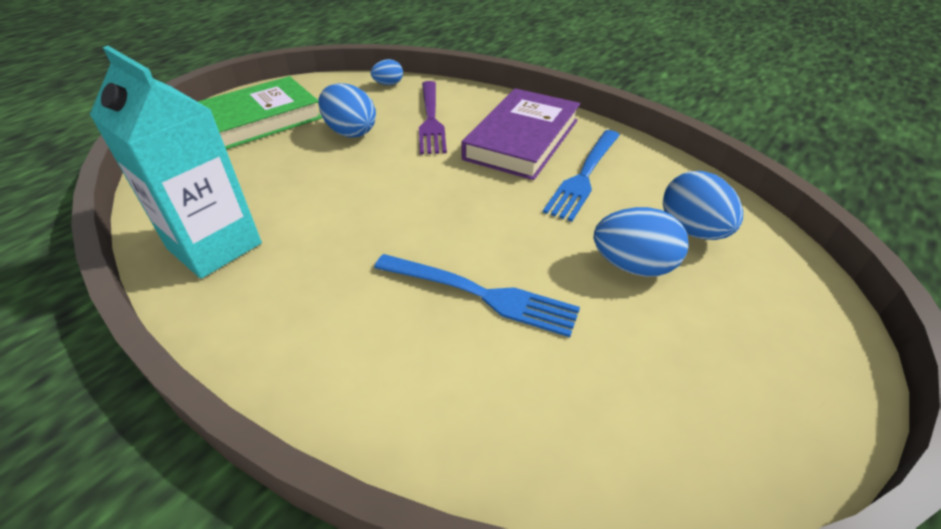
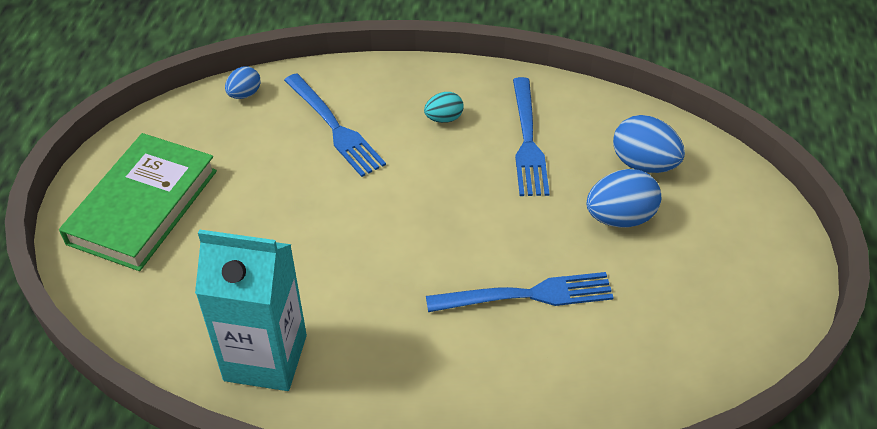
camera: 30 degrees left, 5 degrees up
blue egg [318,83,376,138] -> none
purple fork [419,81,447,154] -> blue fork [284,74,386,177]
purple book [461,88,580,180] -> turquoise egg [424,92,464,123]

